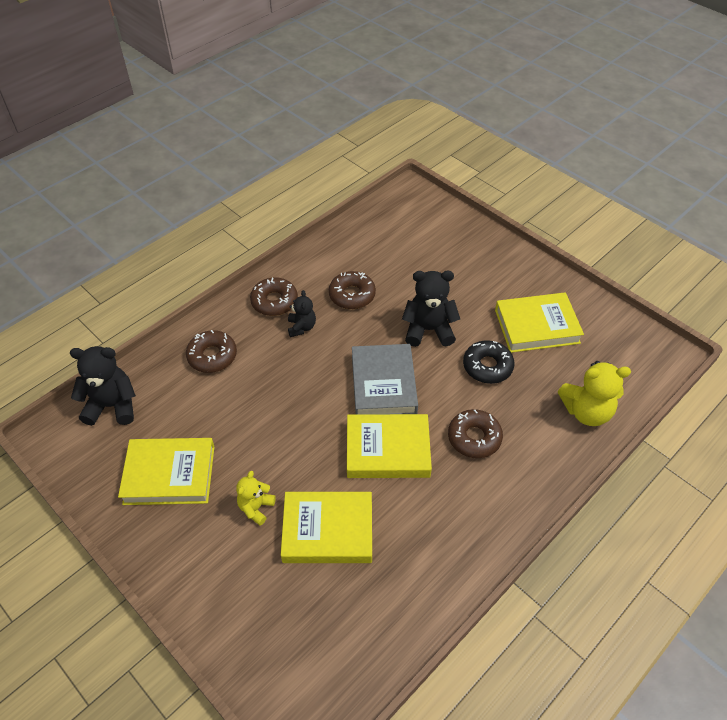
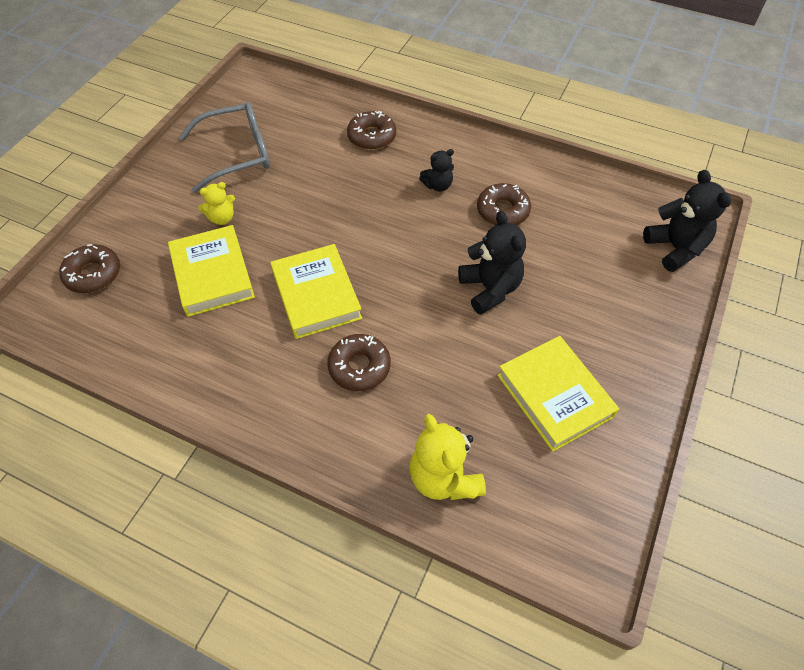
camera: 70 degrees right, 5 degrees up
black teddy bear [70,346,136,426] -> black teddy bear moved to [643,170,731,272]
yellow book [118,438,214,505] -> grey glasses [179,102,270,193]
yellow teddy bear [236,471,276,526] -> yellow teddy bear turned 150 degrees clockwise [198,182,235,225]
brown donut [250,277,298,316] -> brown donut moved to [59,244,120,293]
grey book [352,344,418,415] -> none
black donut [463,340,515,384] -> none

